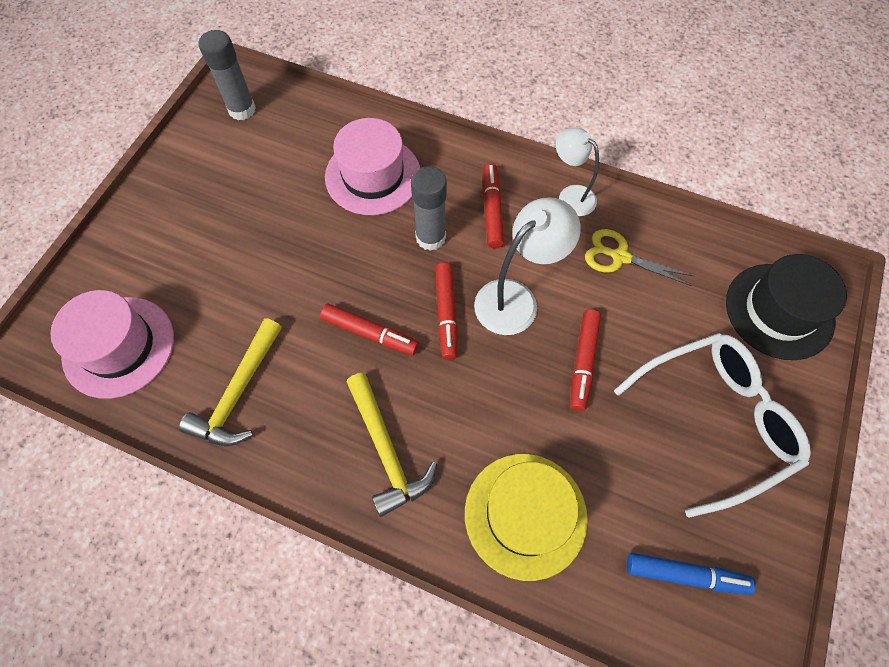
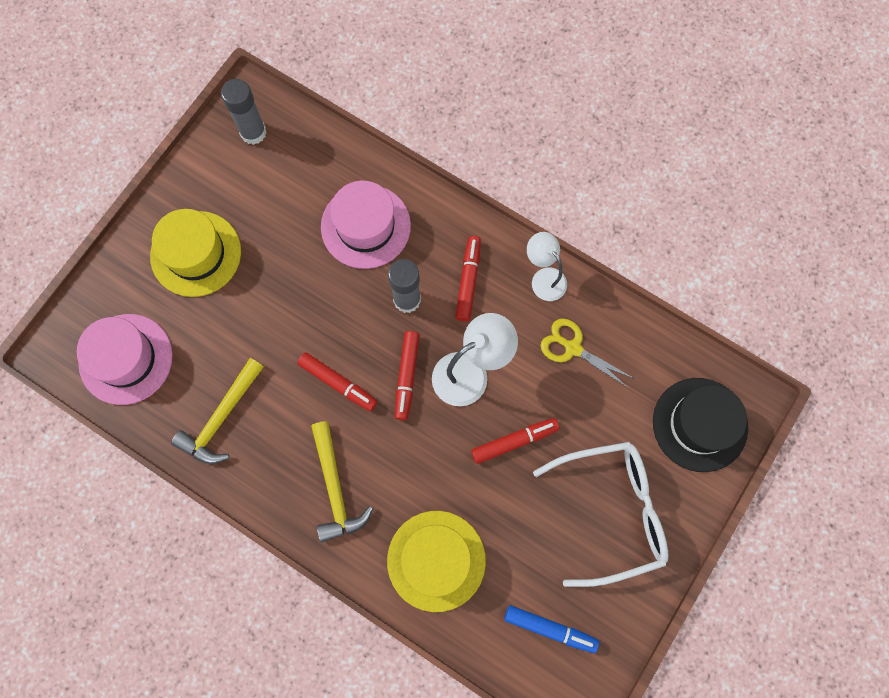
camera: 10 degrees right, 10 degrees up
red marker [570,309,601,411] -> red marker turned 135 degrees counterclockwise [471,418,559,464]
none -> yellow hat [150,209,241,297]

